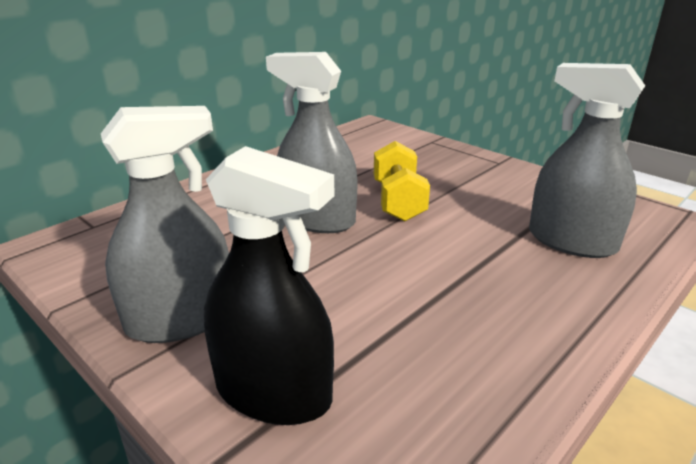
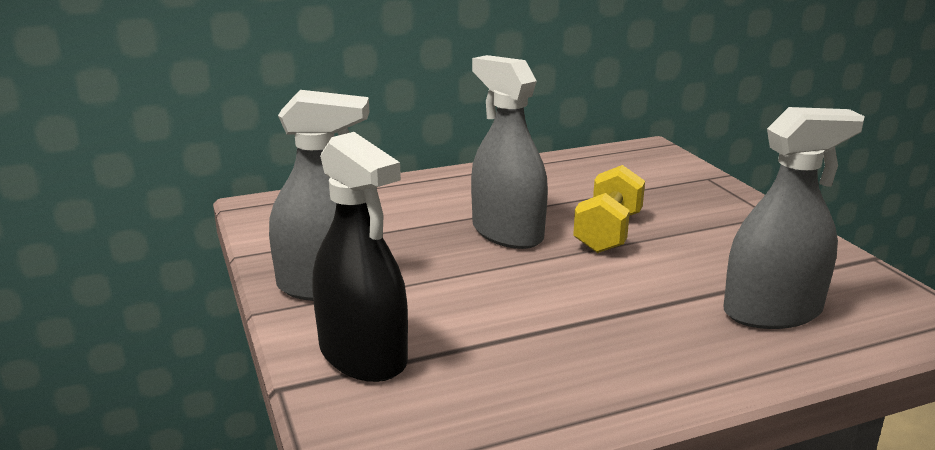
camera: 25 degrees right, 5 degrees down
grey spray bottle [529,63,645,258] -> grey spray bottle turned 105 degrees clockwise [724,107,865,329]

